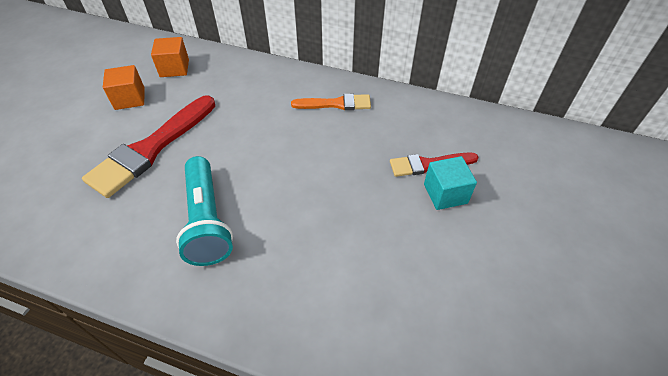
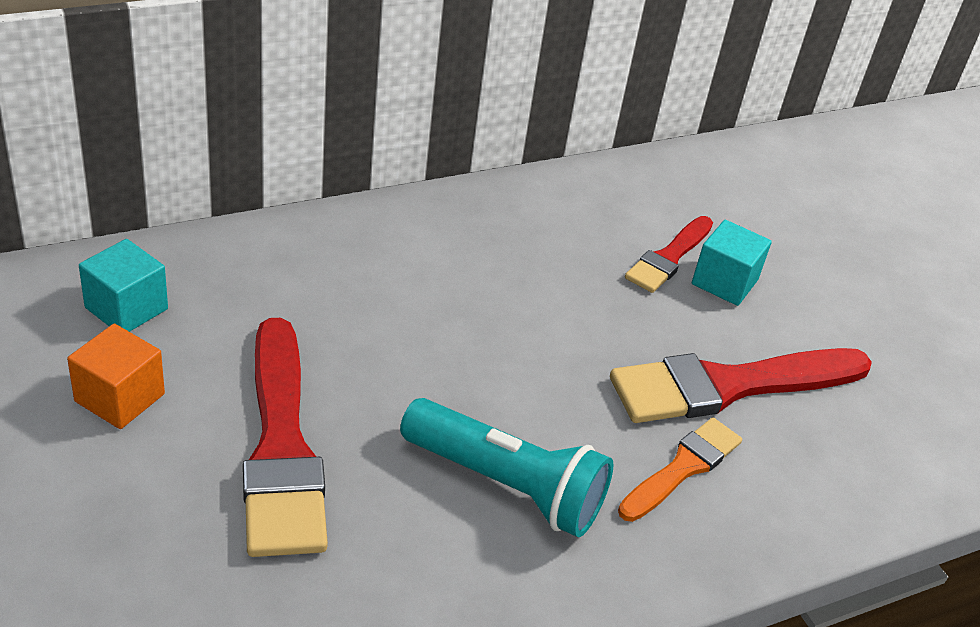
camera: 50 degrees left, 10 degrees down
orange cube [151,37,189,77] -> turquoise cube [79,239,168,332]
orange brush [291,94,371,110] -> orange brush moved to [618,418,742,522]
none -> red brush [610,348,872,423]

